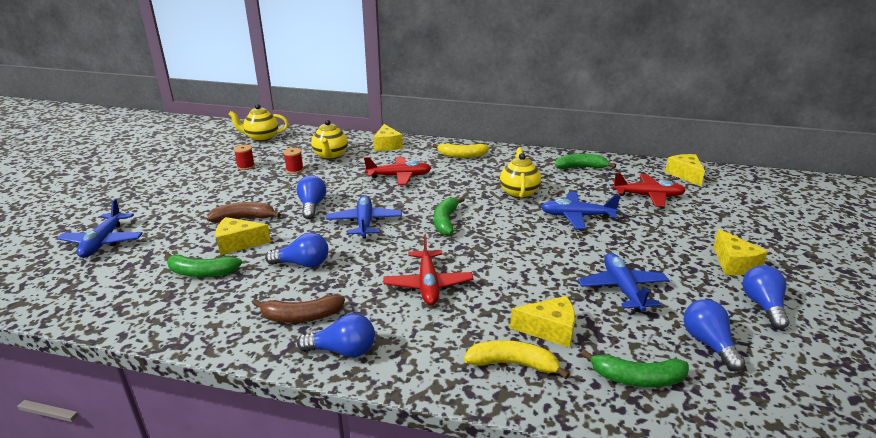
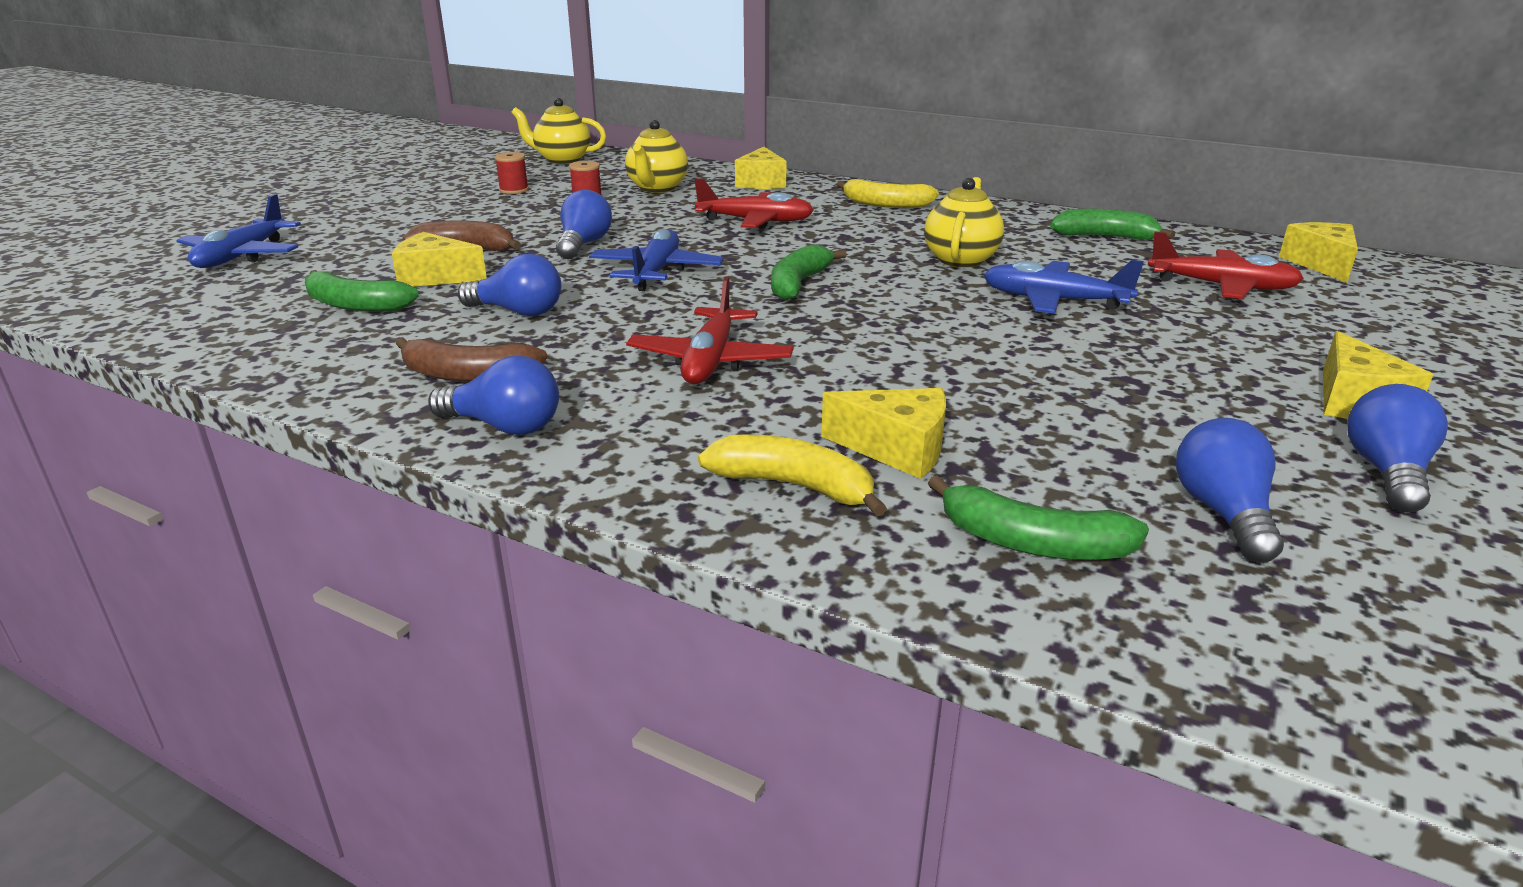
camera: 15 degrees right, 0 degrees up
blue plane [578,253,669,312] -> none

